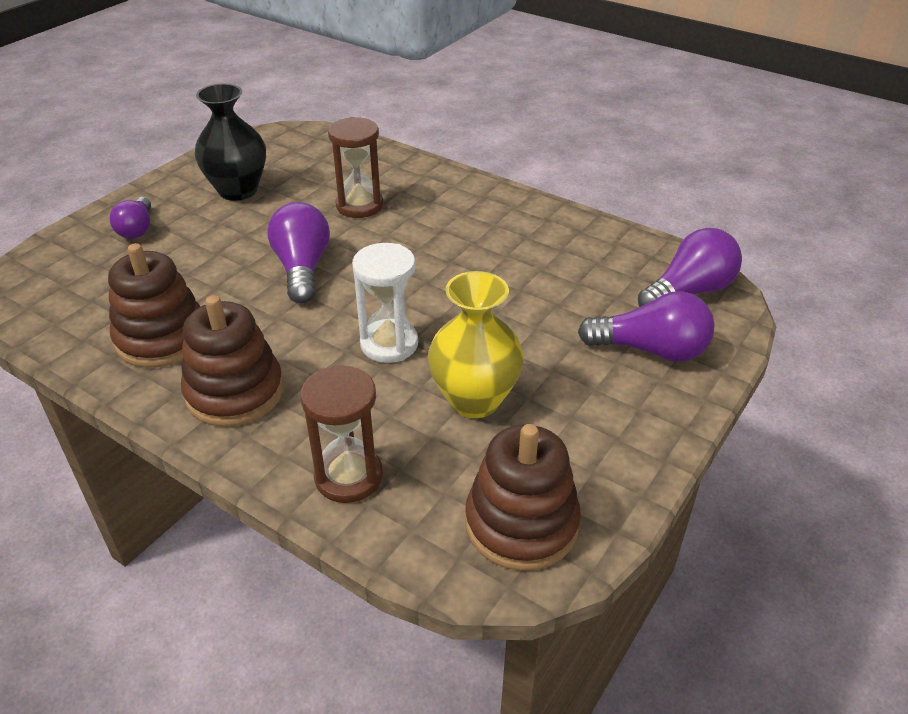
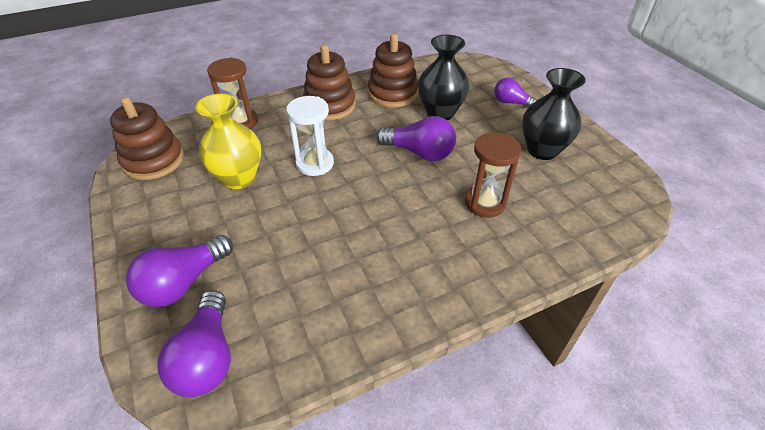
camera: 120 degrees right, 5 degrees up
none -> black vase [418,35,470,120]

